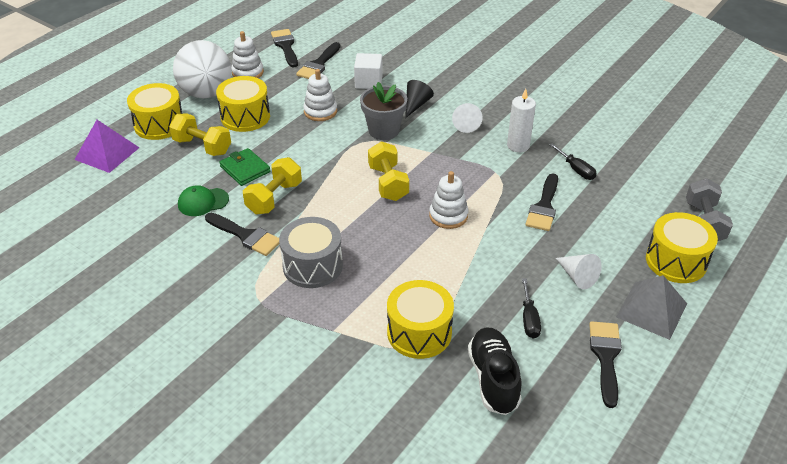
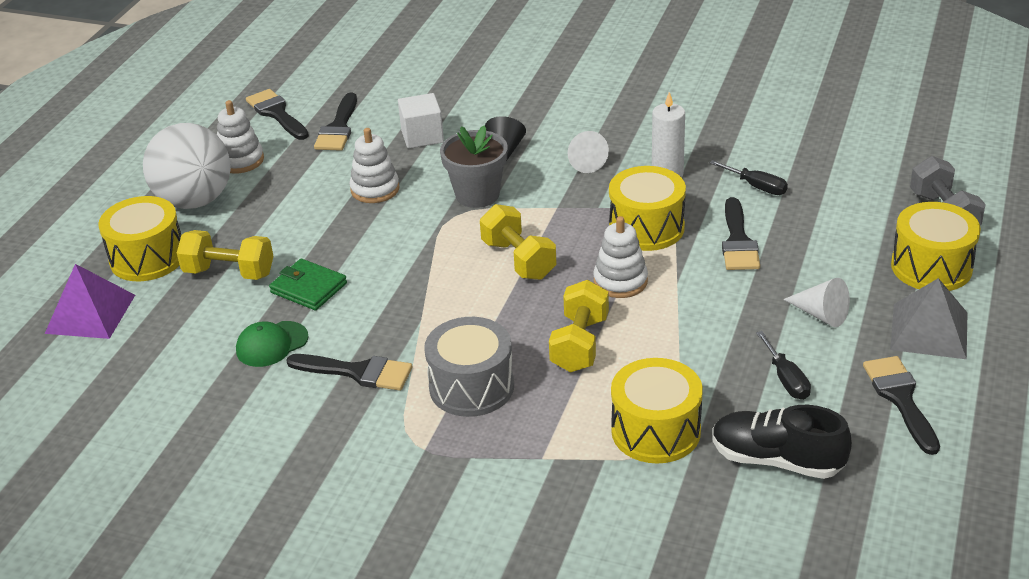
camera: 15 degrees left, 5 degrees down
yellow drum [216,76,270,132] -> yellow drum moved to [609,166,686,251]
yellow dumbbell [243,157,302,214] -> yellow dumbbell moved to [549,280,609,372]
black shoe [468,327,522,415] -> black shoe turned 45 degrees counterclockwise [712,405,852,479]

